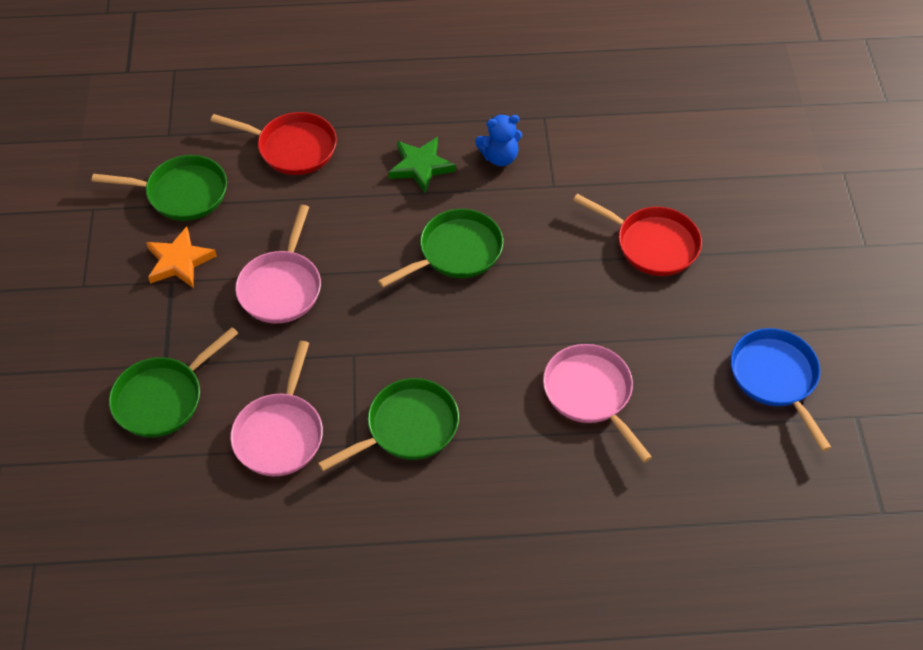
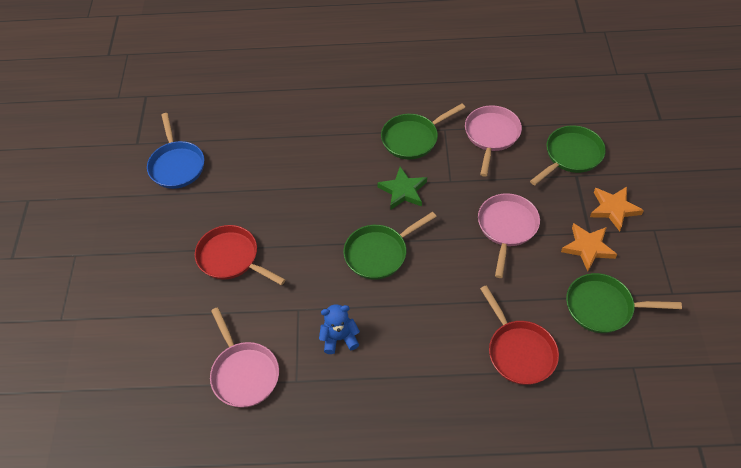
camera: 175 degrees left, 0 degrees up
red pan [210,112,337,175] -> red pan turned 135 degrees counterclockwise [480,285,559,385]
green star [388,137,456,194] -> green star moved to [377,167,427,209]
pink pan [543,344,652,463] -> pink pan moved to [210,307,279,408]
none -> orange star [590,187,644,231]

